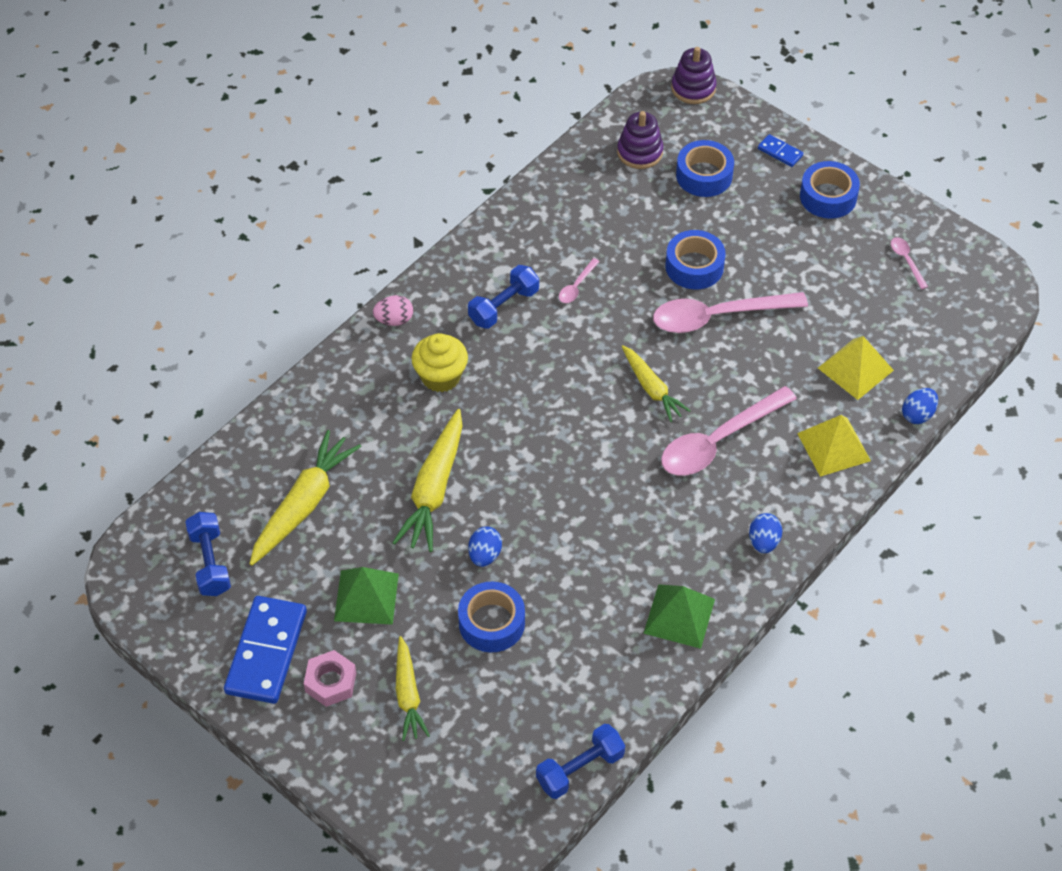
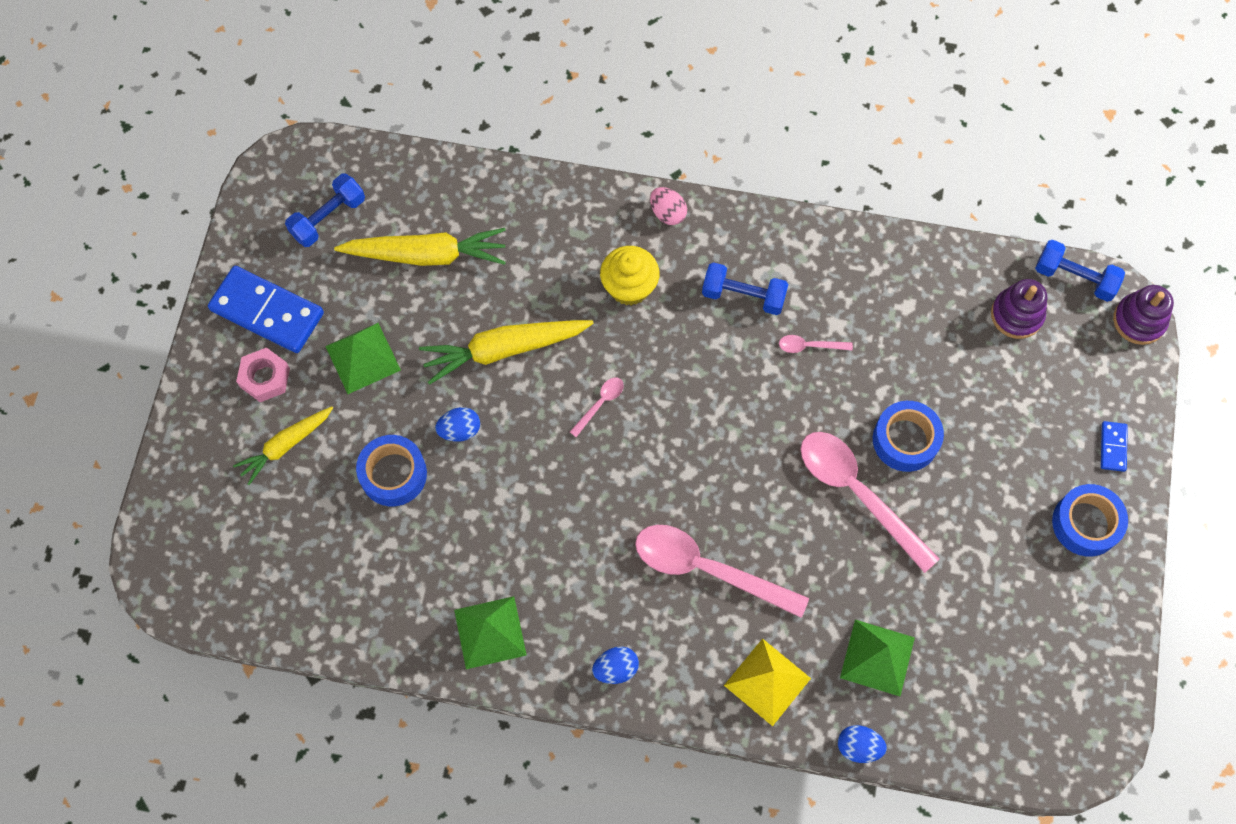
camera: 60 degrees right, 15 degrees up
blue domino [224,596,307,704] -> blue domino turned 45 degrees clockwise [208,266,324,353]
blue dumbbell [536,724,625,799] -> blue dumbbell moved to [1035,240,1125,302]
yellow carrot [622,345,691,422] -> none
blue tape [676,140,734,197] -> none
yellow pyramid [818,336,894,400] -> green pyramid [840,620,915,696]
pink spoon [891,237,928,289] -> pink spoon moved to [570,377,624,437]

